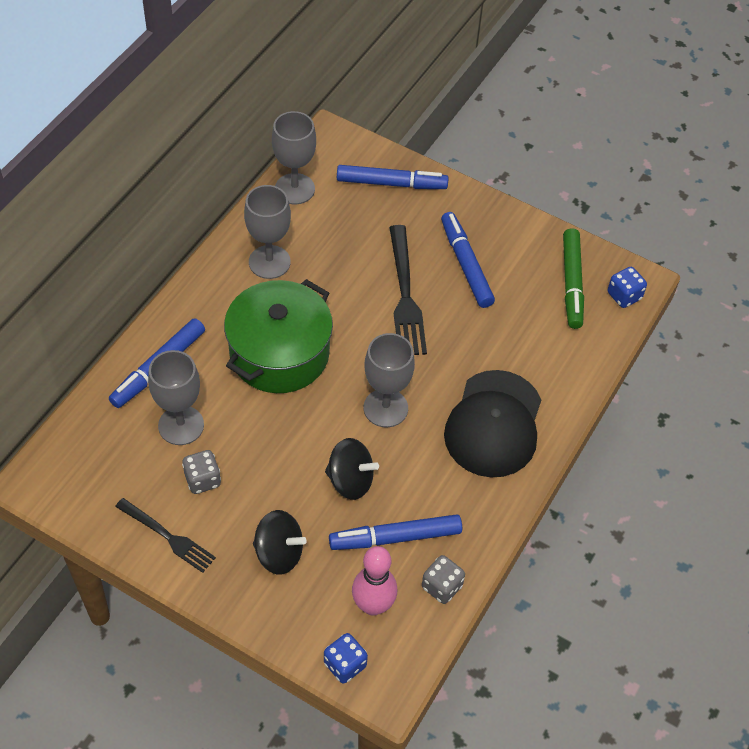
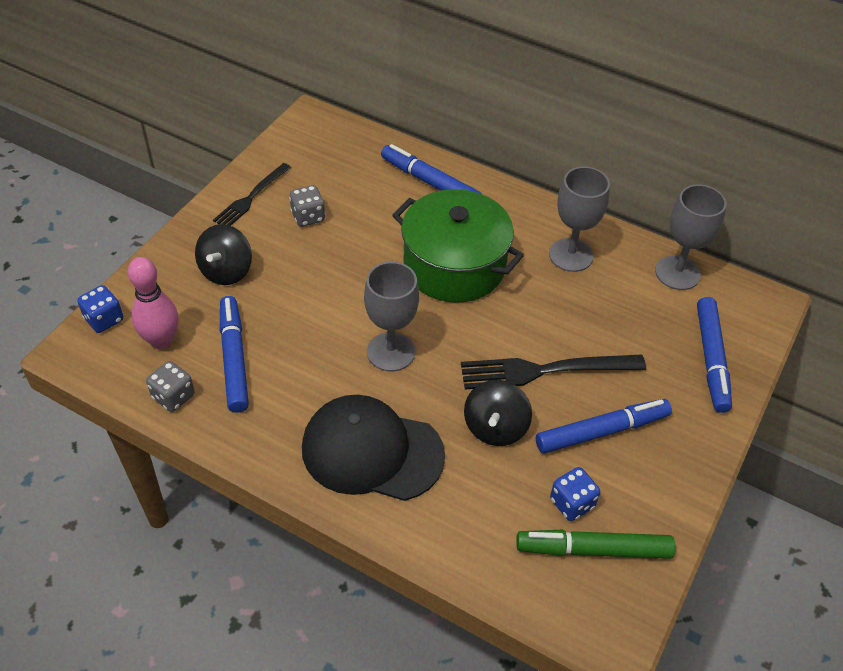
camera: 90 degrees right, 5 degrees down
grey goblet [148,350,204,445] -> none
black spinning top [325,438,379,500] -> black spinning top moved to [464,380,532,446]
blue dice [608,267,647,308] -> blue dice moved to [550,467,600,521]

